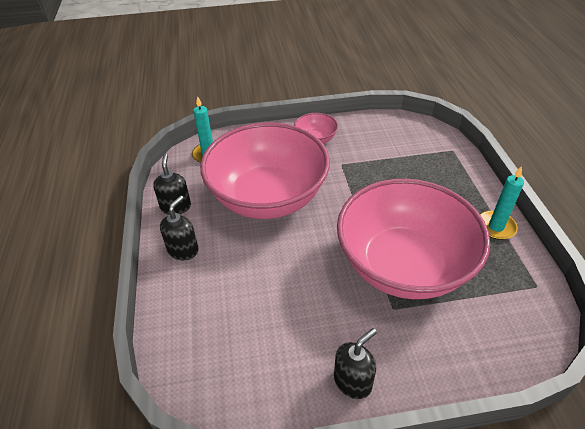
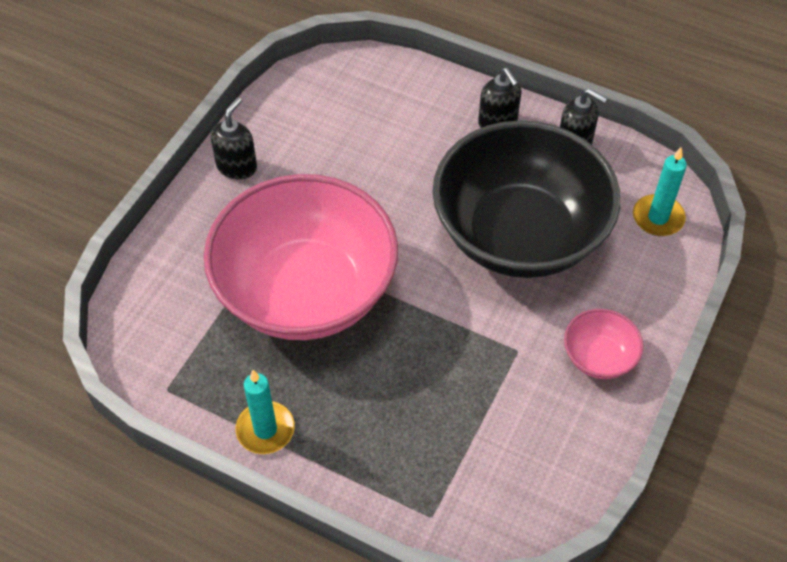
camera: 125 degrees right, 10 degrees up
pink bowl [200,122,330,219] -> black bowl [432,120,621,278]
black soap dispenser [334,328,377,399] -> black soap dispenser turned 150 degrees counterclockwise [210,97,257,180]

